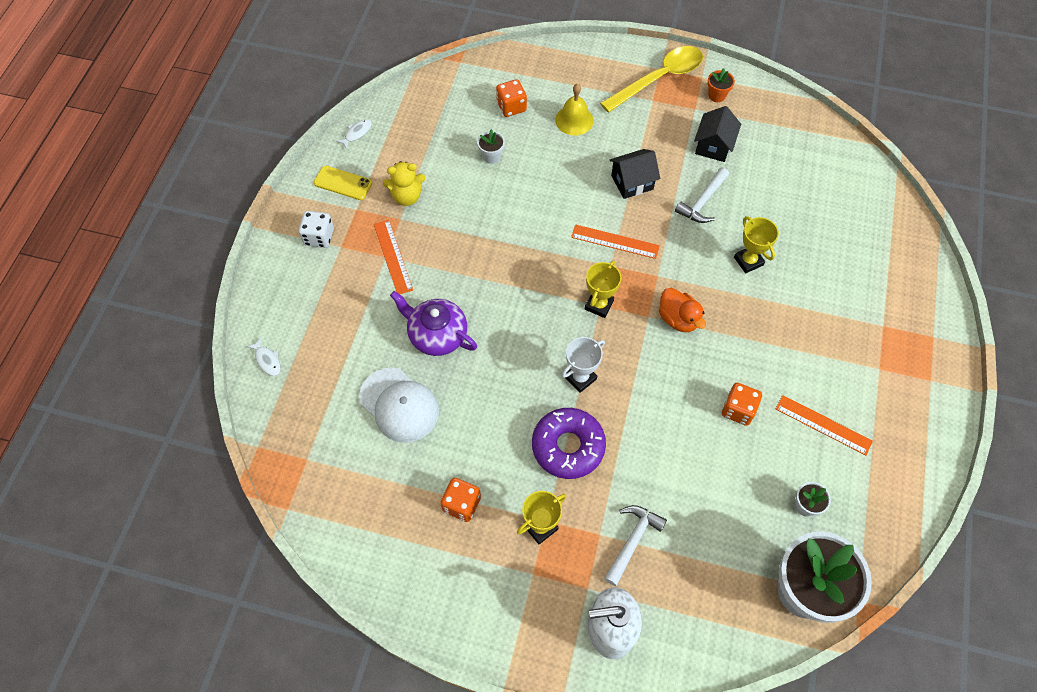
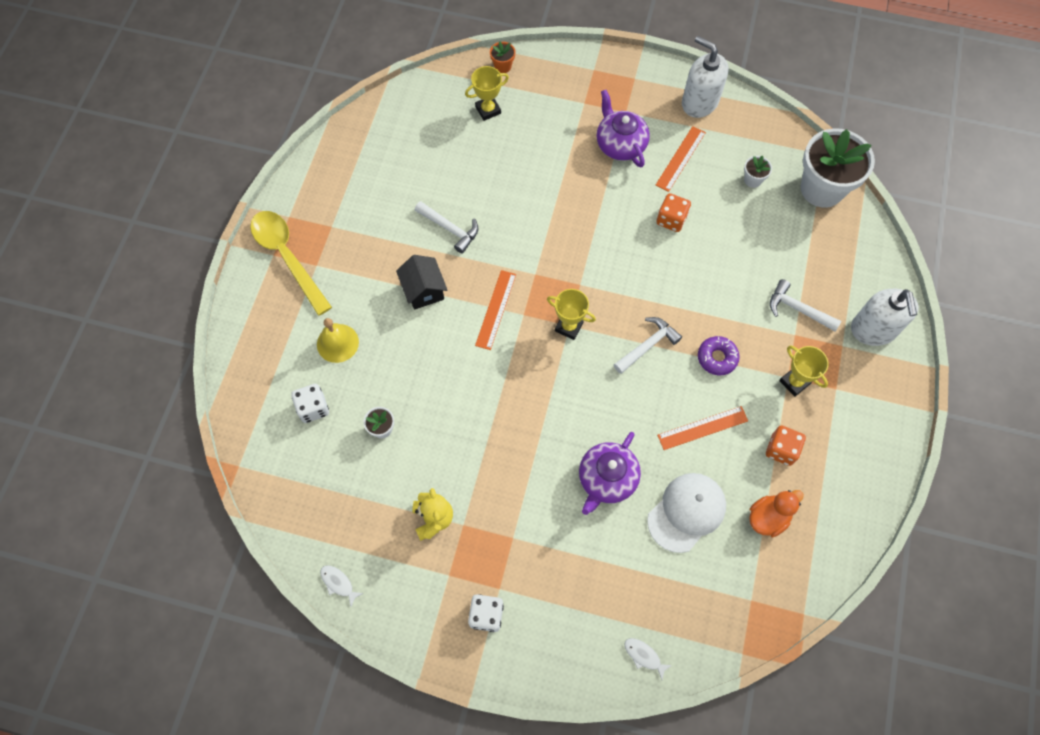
camera: 90 degrees left, 5 degrees up
white fish [246,338,281,376] -> white fish turned 105 degrees counterclockwise [625,638,672,680]
yellow phone [314,166,372,200] -> none
orange ruler [374,220,413,294] -> orange ruler moved to [657,406,748,450]
orange dice [496,79,527,117] -> white dice [291,384,329,423]
purple donut [532,408,606,479] -> purple donut [698,336,740,375], size x0.61
white trophy [562,337,605,393] -> white hammer [614,317,682,374]
orange duck [659,288,706,332] -> orange duck moved to [749,490,804,537]
black house [694,106,741,162] -> none
orange flower pot [708,68,735,102] -> orange flower pot moved to [490,42,516,73]
yellow trophy [734,216,779,273] -> yellow trophy moved to [465,66,509,121]
none -> purple teapot [597,90,650,168]
none -> white soap dispenser [682,36,729,118]

